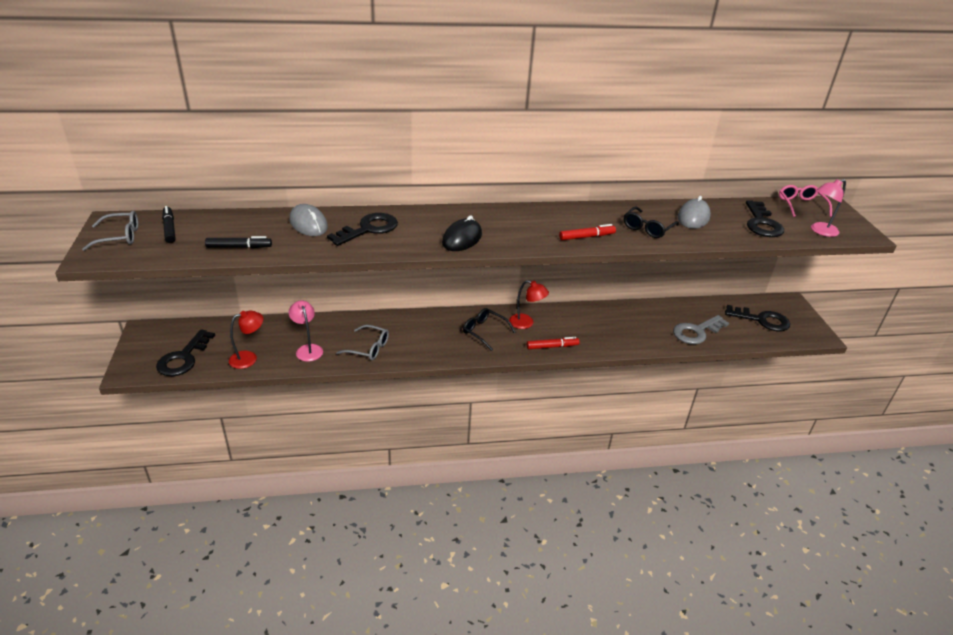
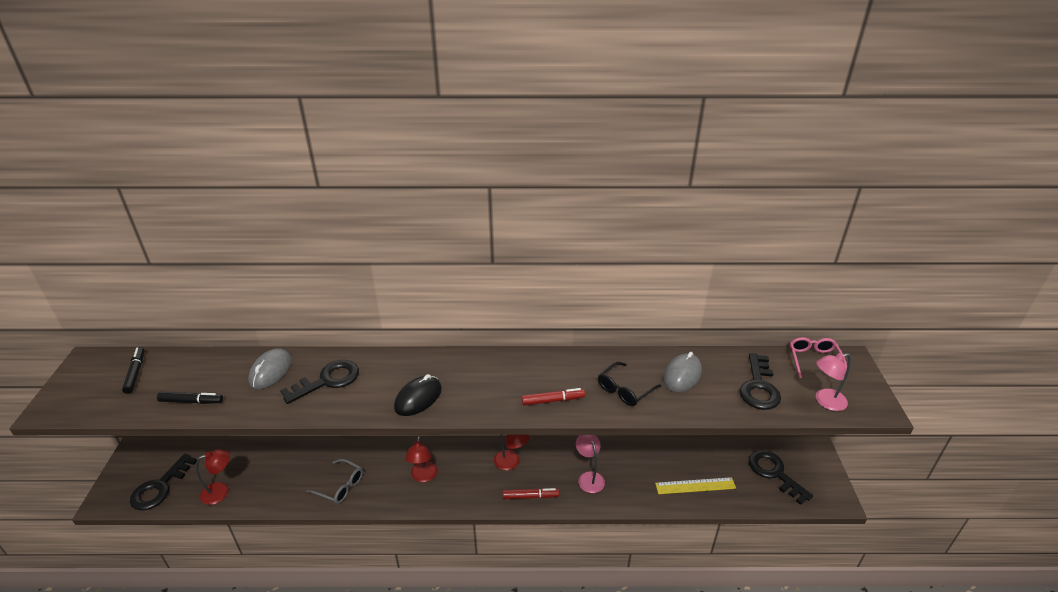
camera: 10 degrees right, 0 degrees up
grey glasses [82,211,138,251] -> none
pink lamp [289,300,323,362] -> pink lamp moved to [576,435,605,493]
grey mouse [290,204,328,236] -> grey mouse turned 45 degrees clockwise [248,349,292,389]
black glasses [463,308,515,351] -> none
grey key [673,315,729,344] -> yellow ruler [655,477,736,494]
black key [725,305,790,331] -> black key turned 150 degrees counterclockwise [749,450,813,505]
none -> red lamp [405,436,437,482]

